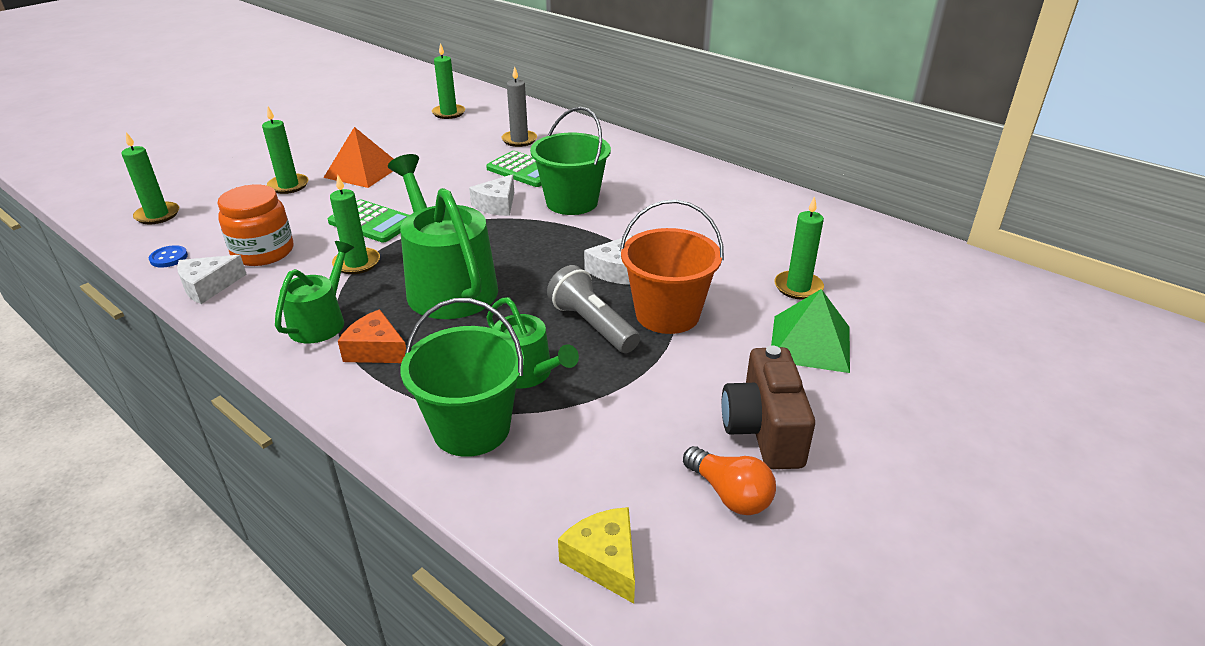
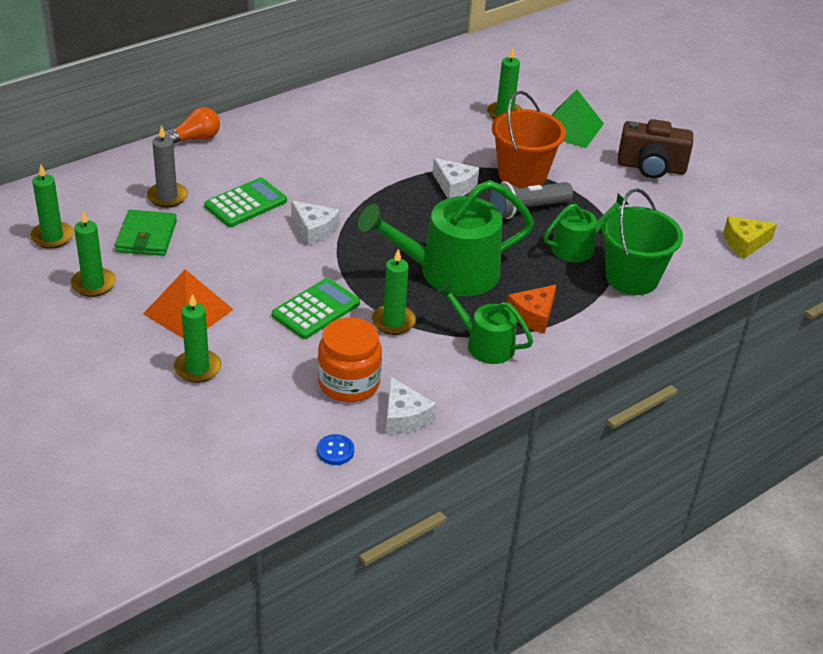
camera: 80 degrees left, 5 degrees up
green candle [122,132,179,224] -> green candle moved to [71,210,116,297]
green bucket [530,107,611,215] -> none
orange light bulb [683,446,776,515] -> orange light bulb moved to [165,107,220,145]
none -> green wallet [115,210,177,256]

